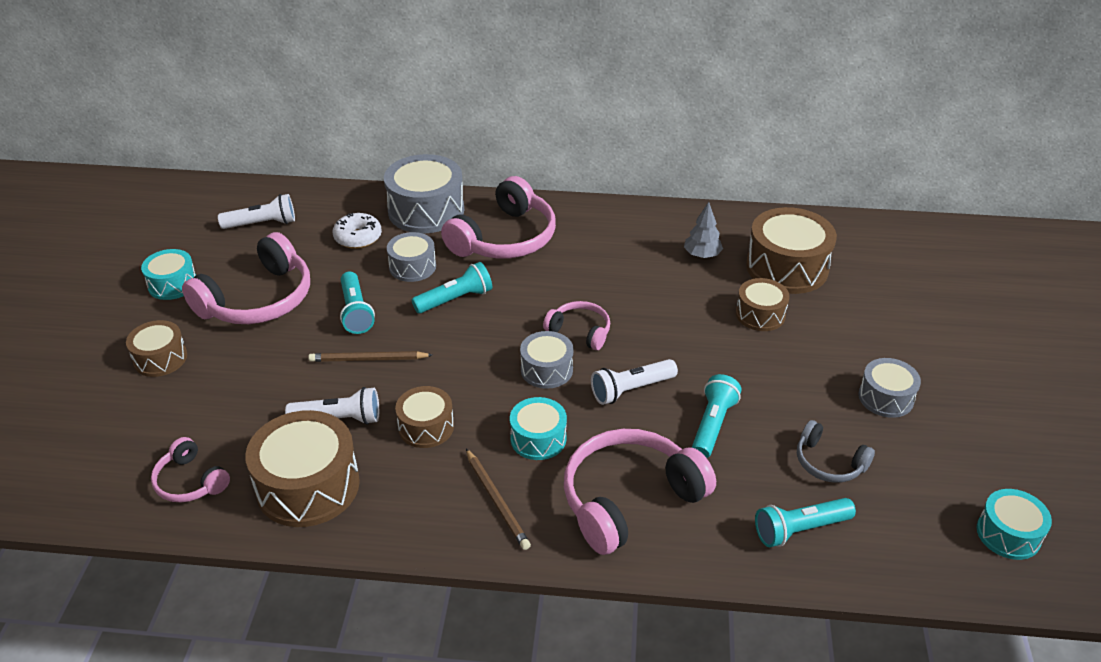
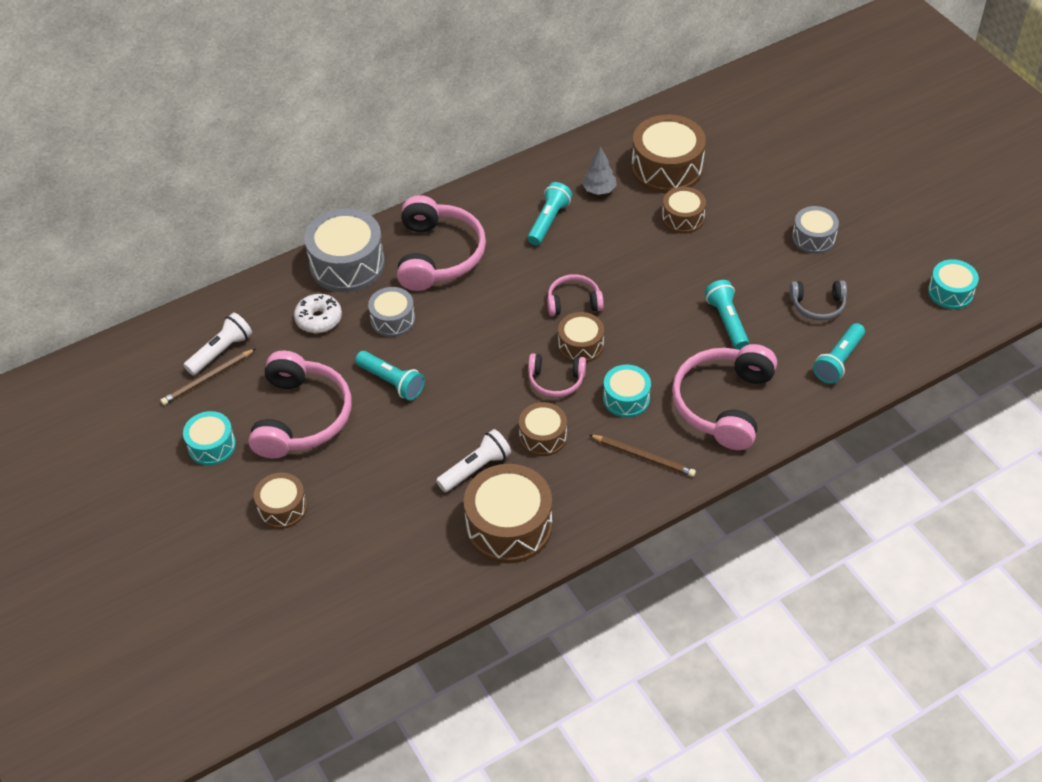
camera: 35 degrees left, 10 degrees up
pink headphones [151,437,230,502] -> pink headphones moved to [528,353,586,397]
brown pencil [308,351,432,362] -> brown pencil moved to [160,348,256,405]
turquoise flashlight [412,262,492,314] -> turquoise flashlight moved to [527,182,572,245]
grey drum [520,331,574,389] -> brown drum [558,312,604,363]
white flashlight [591,359,678,405] -> none

